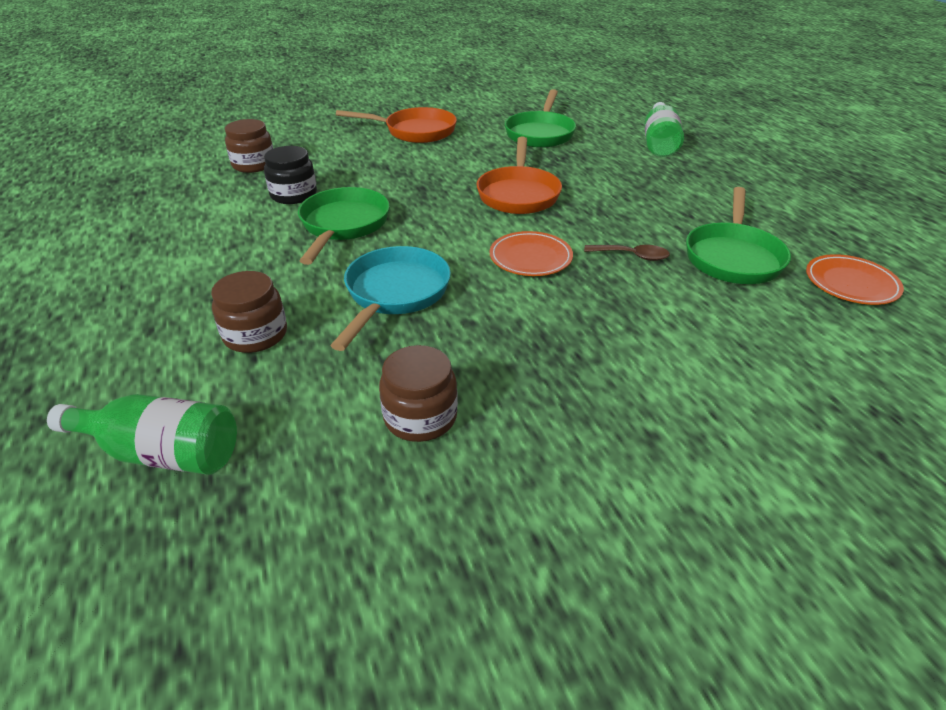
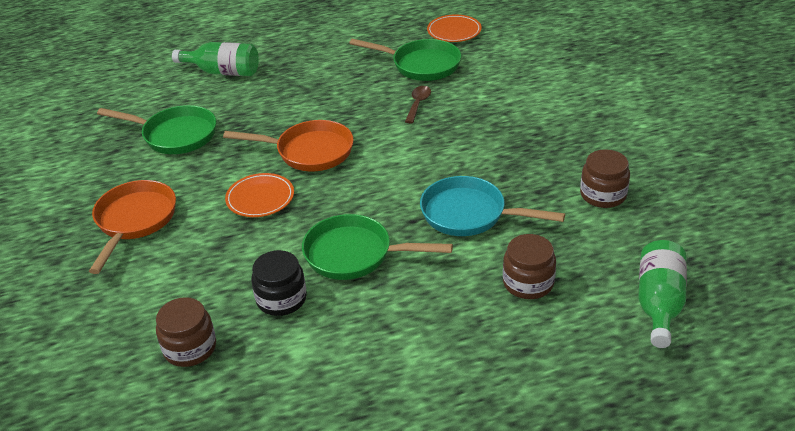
camera: 85 degrees left, 0 degrees up
orange plate [489,231,573,276] -> orange plate moved to [225,173,294,217]

